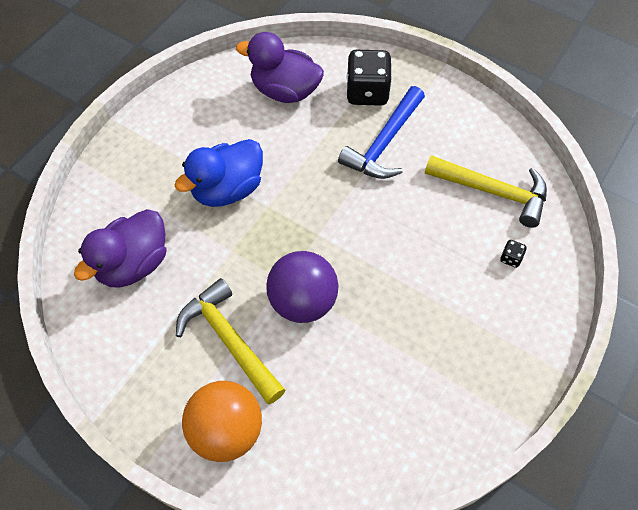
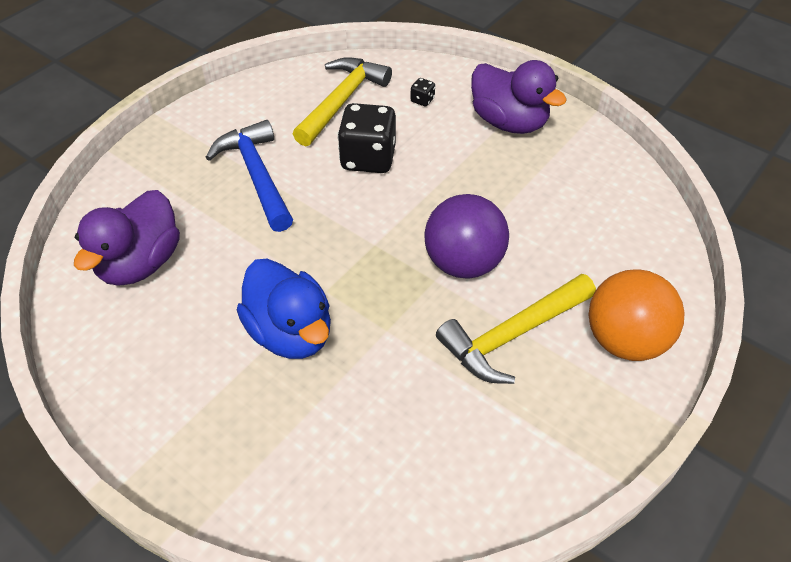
camera: 85 degrees left, 10 degrees down
purple duck [74,209,166,288] -> purple duck moved to [471,60,567,134]
blue hammer [338,86,425,179] -> blue hammer turned 150 degrees counterclockwise [205,120,293,232]
black dice [347,50,392,106] -> black dice moved to [337,103,396,173]

